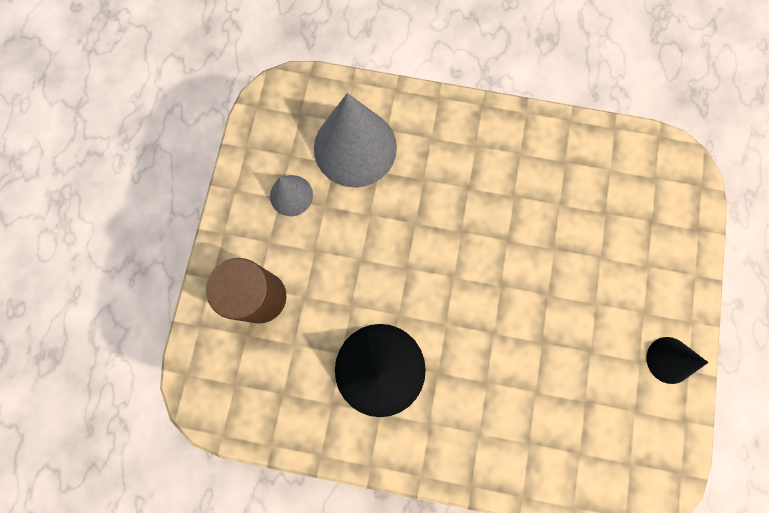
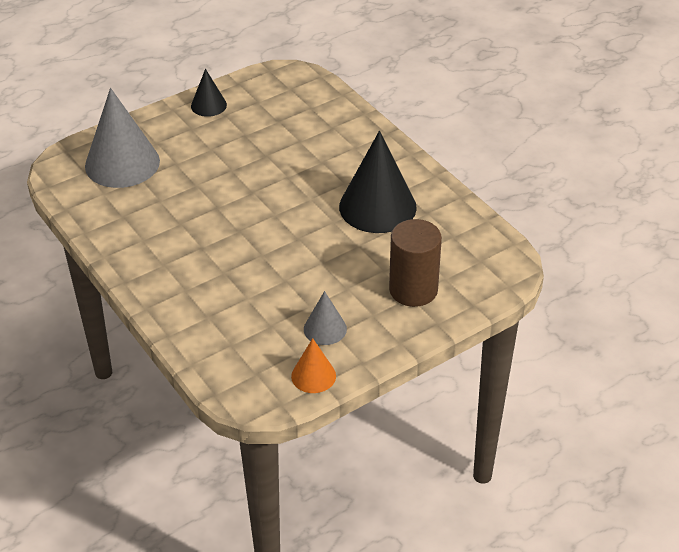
camera: 135 degrees left, 35 degrees down
grey cone [314,93,397,188] -> grey cone moved to [85,88,160,188]
none -> orange cone [291,338,336,393]

